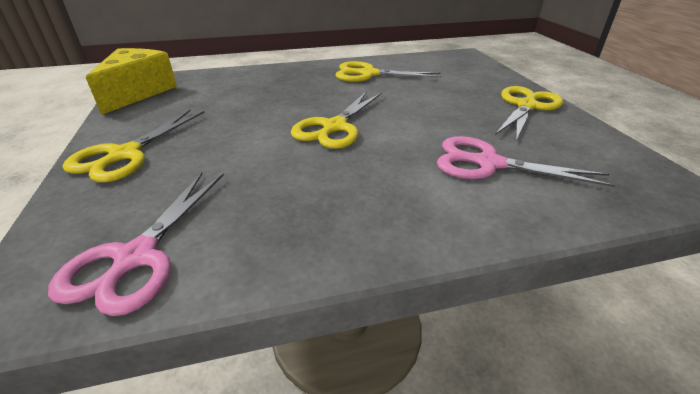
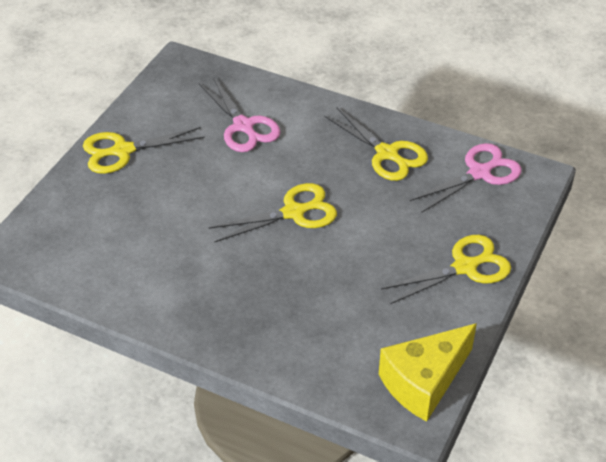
camera: 140 degrees left, 10 degrees up
yellow scissors [336,61,442,82] -> yellow scissors moved to [324,107,428,181]

